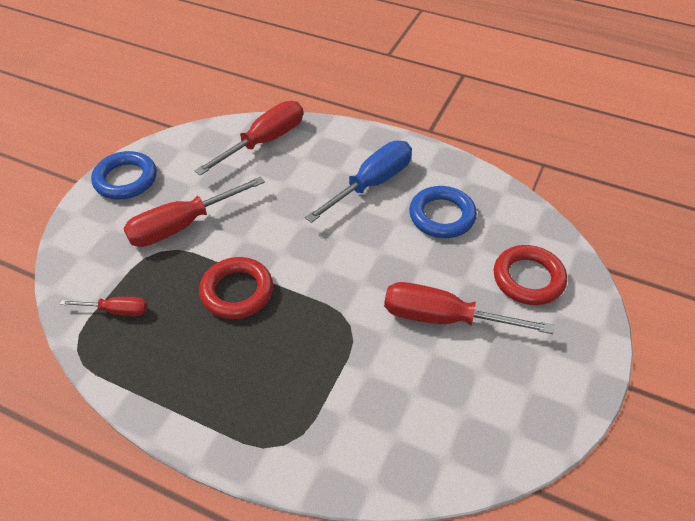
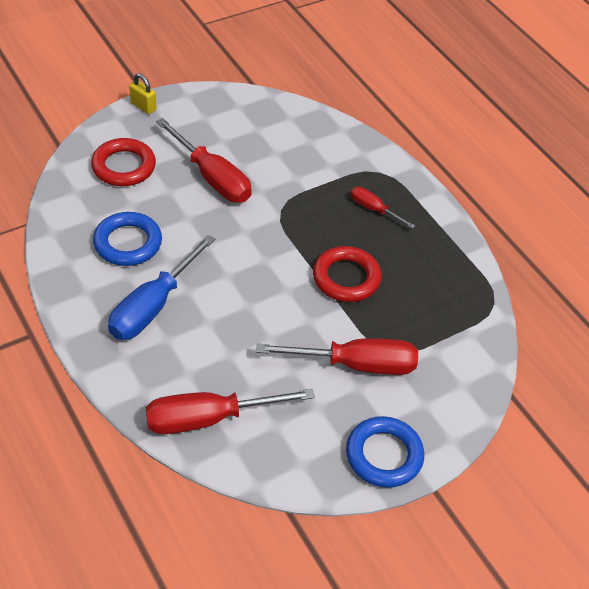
camera: 150 degrees left, 0 degrees up
red screwdriver [60,297,147,316] -> red screwdriver moved to [351,187,415,229]
blue screwdriver [305,141,412,223] -> blue screwdriver turned 45 degrees counterclockwise [108,235,215,340]
none -> yellow padlock [129,73,157,114]

